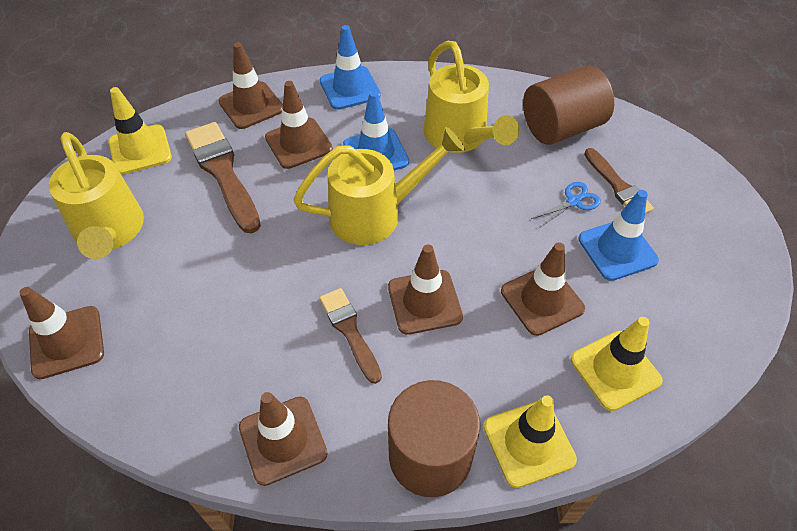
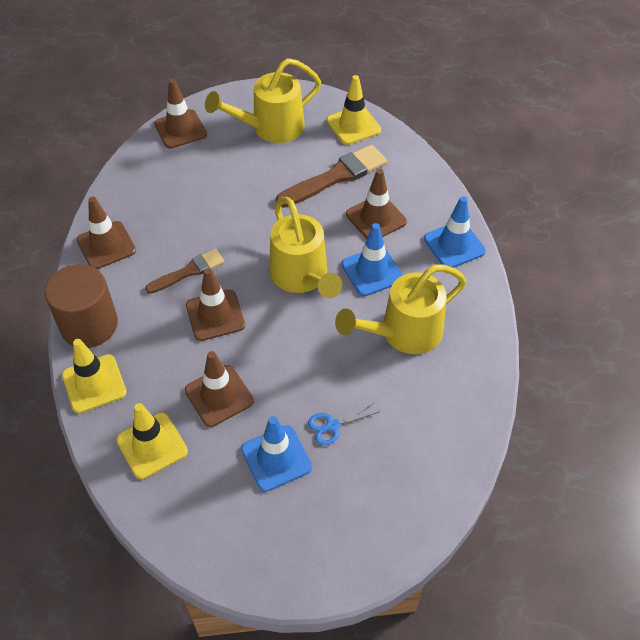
camera: 85 degrees right, 0 degrees up
brown traffic cone [218,42,283,129] -> none
brown cylinder [523,65,614,145] -> none
blue scissors [531,182,601,228] -> blue scissors turned 105 degrees clockwise [308,403,378,445]
brown brush [584,148,654,214] -> none

